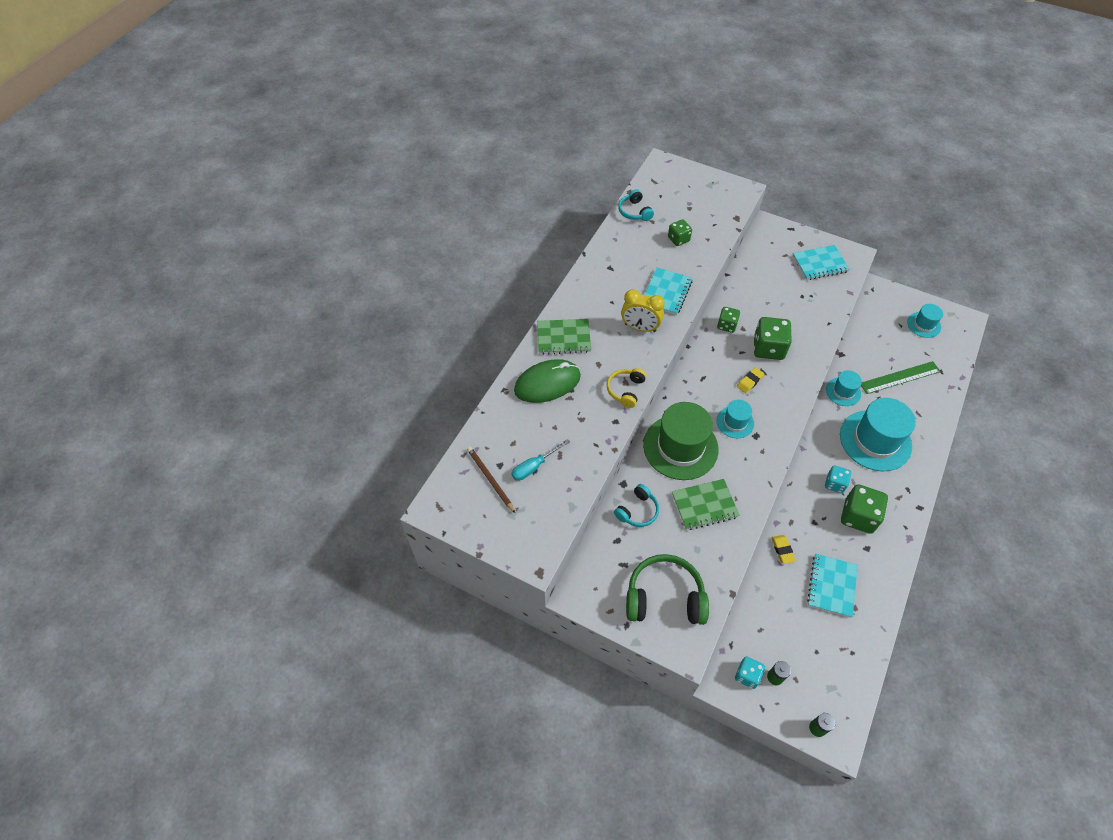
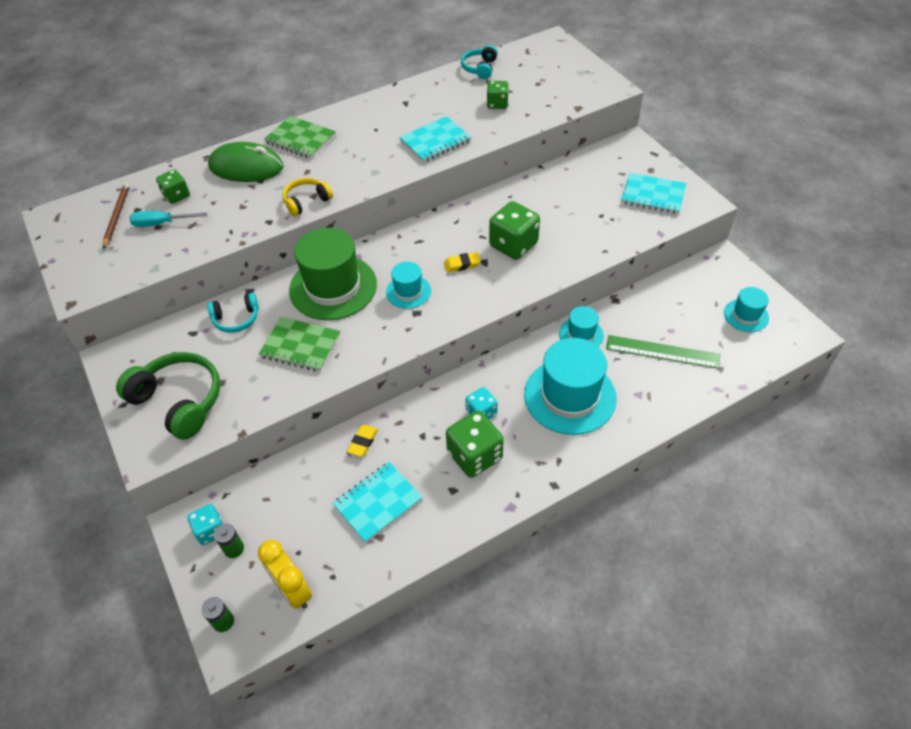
camera: 35 degrees right, 5 degrees down
yellow clock [621,289,665,332] -> yellow clock moved to [258,540,312,609]
green dice [717,307,740,333] -> green dice moved to [156,169,190,204]

